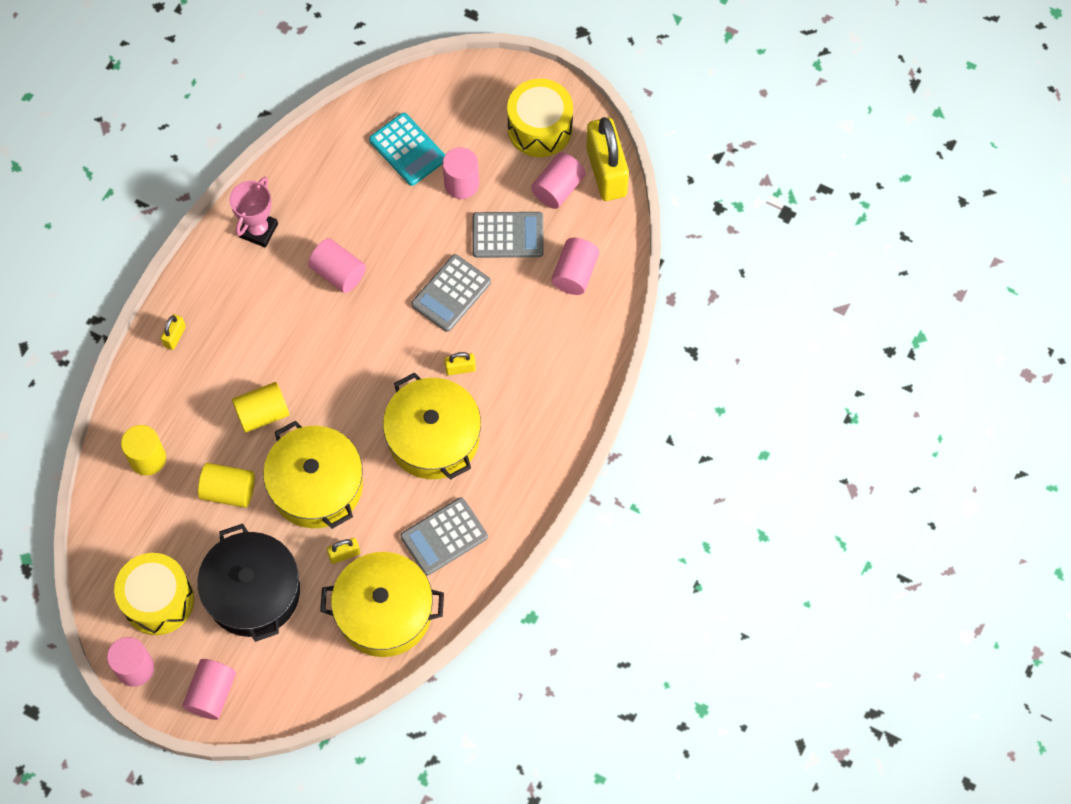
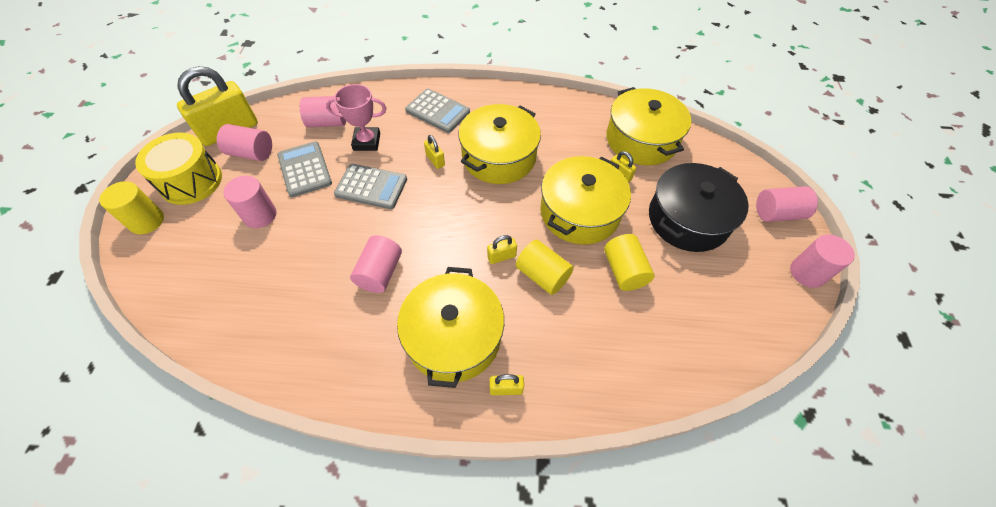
camera: 115 degrees left, 10 degrees down
yellow drum [114,553,194,635] -> none
yellow cylinder [121,425,166,476] -> yellow cylinder moved to [99,181,164,234]
pink trophy [229,177,278,248] -> pink trophy moved to [326,84,386,151]
turquoise calculator [369,113,445,186] -> none
grey calculator [400,497,488,576] -> grey calculator moved to [405,89,470,133]
none -> yellow pot [397,267,504,388]
none -> yellow padlock [487,235,517,264]

